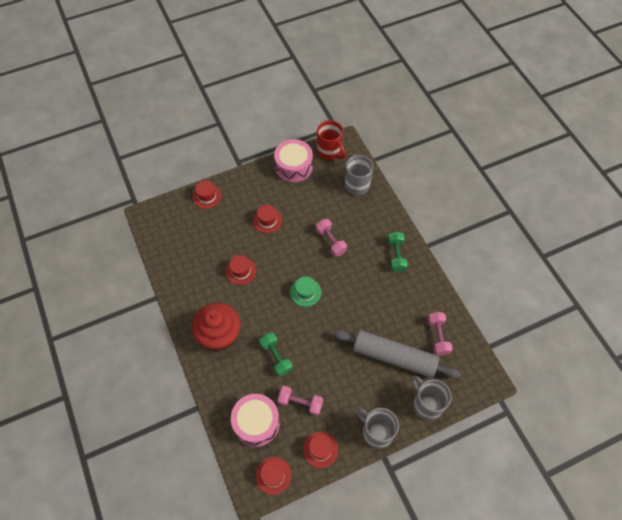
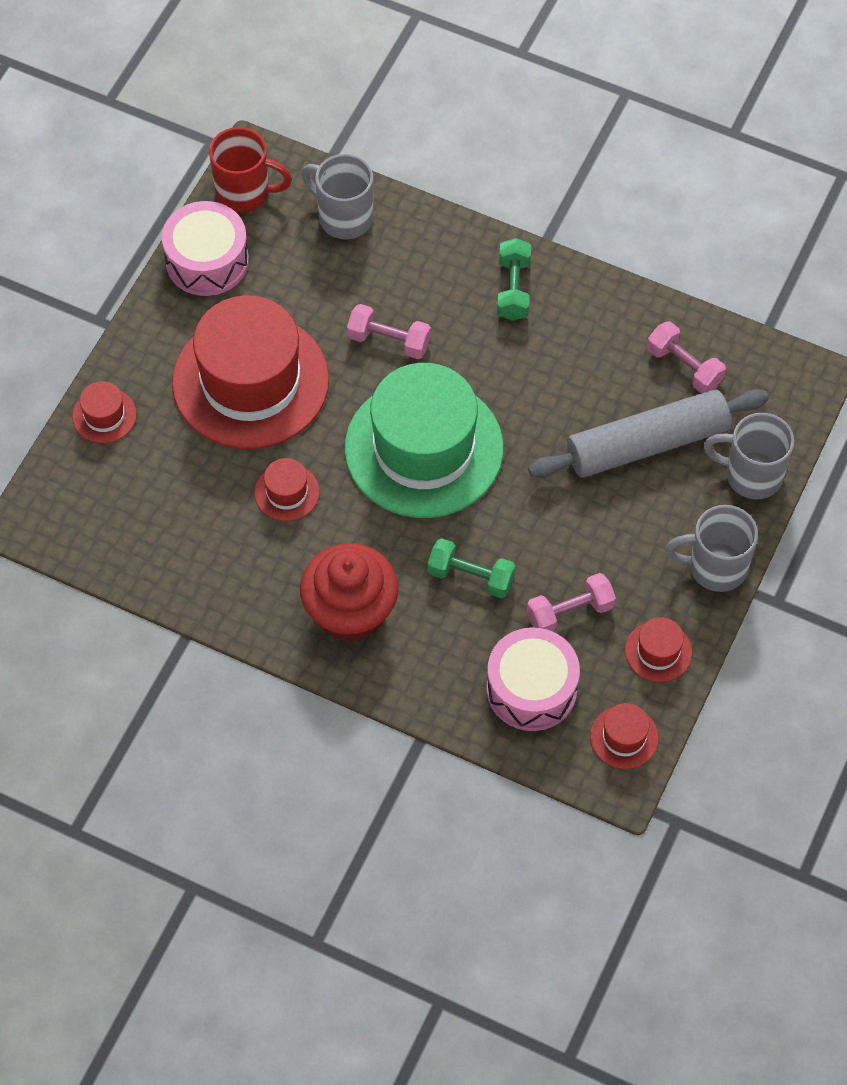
camera: 40 degrees left, 0 degrees up
red hat [253,205,282,233] -> red hat [172,296,329,449], size x2.46
green hat [290,276,321,307] -> green hat [344,363,504,518], size x2.46
green dumbbell [388,231,408,272] -> green dumbbell turned 45 degrees clockwise [497,238,531,321]

